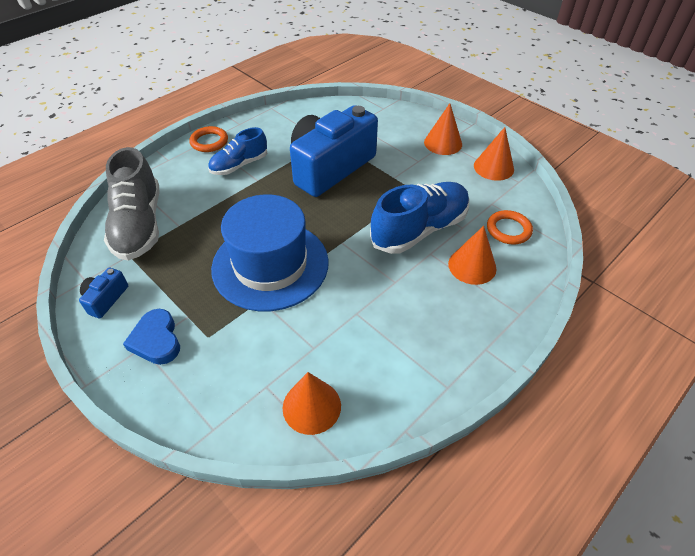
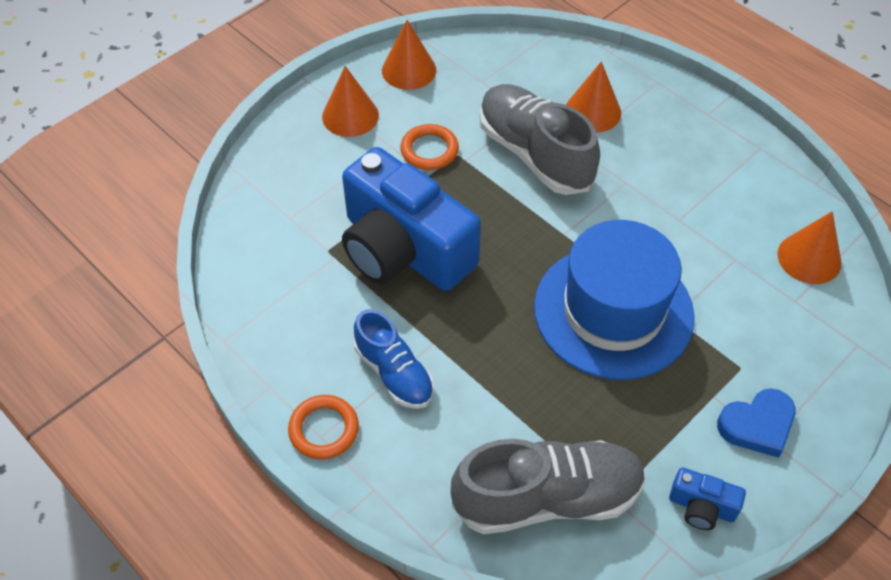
camera: 90 degrees left, 5 degrees up
blue shoe [370,182,469,254] -> grey shoe [479,84,600,195]
orange ring [487,210,533,244] -> orange ring moved to [400,124,459,170]

